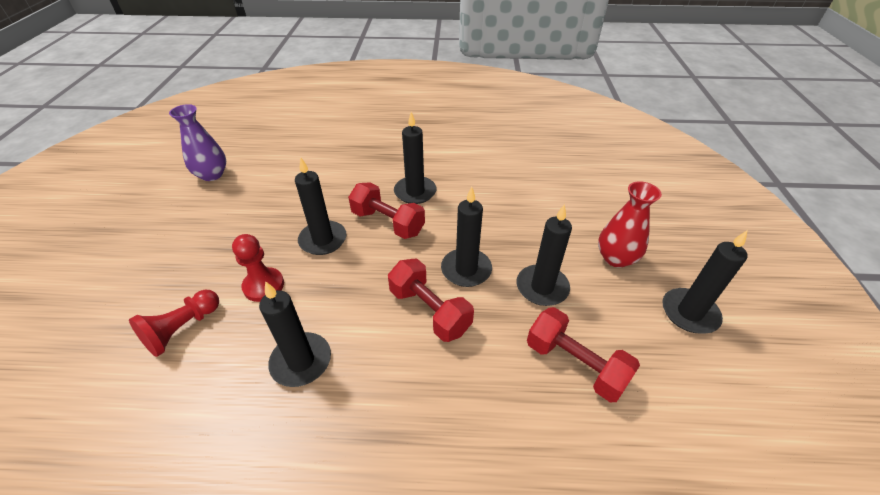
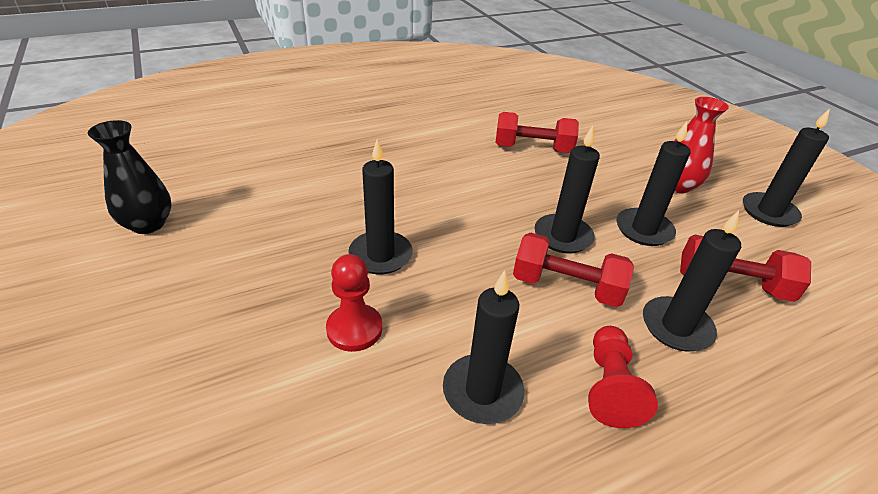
camera: 30 degrees left, 5 degrees down
red pawn [129,290,219,357] -> red pawn moved to [588,326,658,428]
purple vase [169,104,226,181] -> black vase [88,120,171,234]
red dumbbell [348,182,425,239] -> red dumbbell moved to [496,112,579,153]
black candle [394,112,437,204] -> black candle moved to [643,210,741,352]

